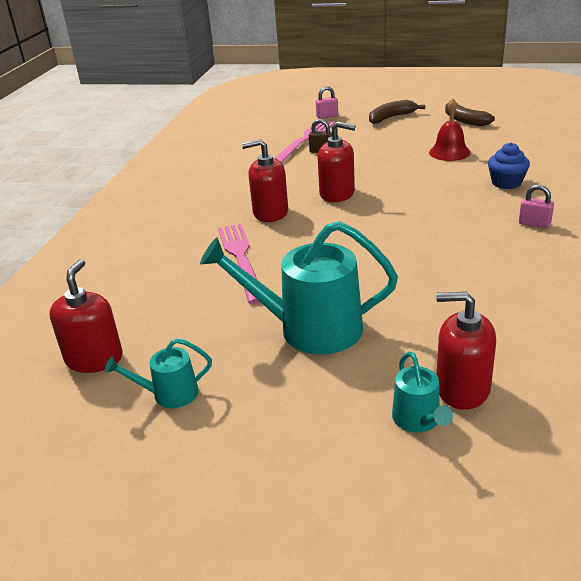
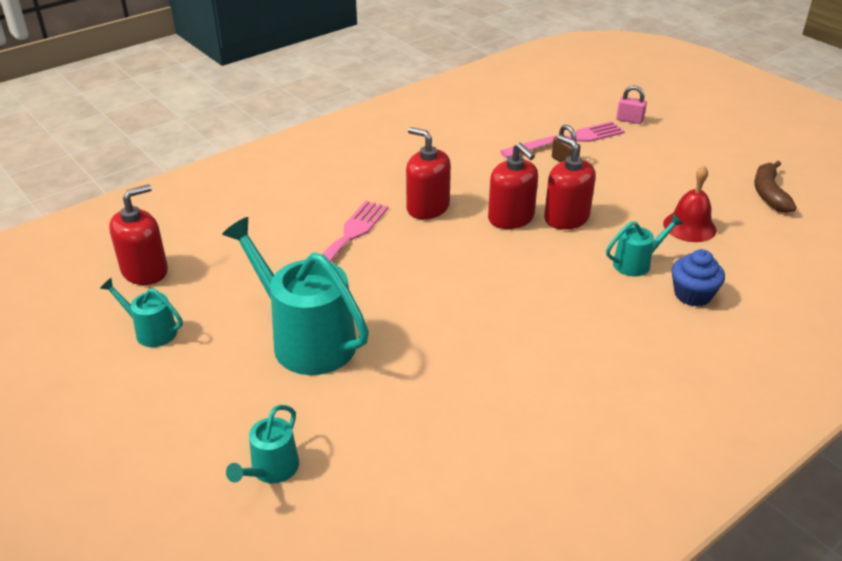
camera: 35 degrees right, 5 degrees up
brown banana [369,100,425,124] -> none
red soap dispenser [436,292,496,410] -> red soap dispenser moved to [544,135,596,230]
pink padlock [519,185,554,228] -> none
none -> turquoise watering can [606,214,683,276]

